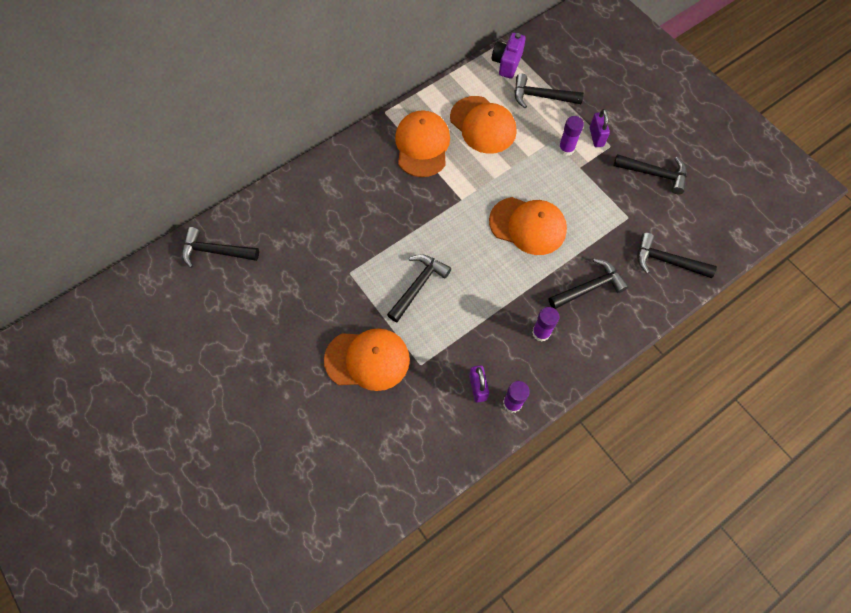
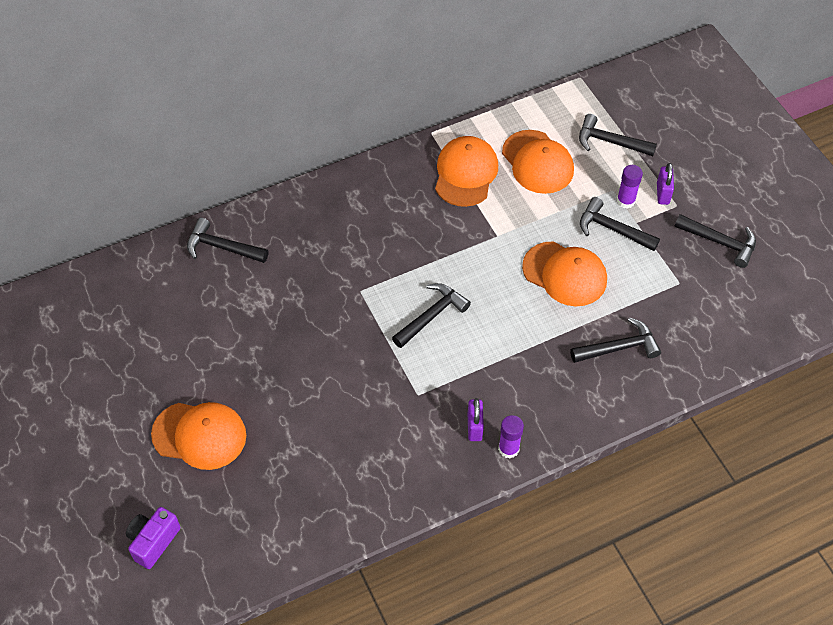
camera: 10 degrees right, 10 degrees down
orange cap [324,328,410,391] -> orange cap moved to [151,402,246,470]
purple camera [492,33,526,79] -> purple camera moved to [126,507,180,569]
purple glue stick [532,307,559,342] -> none
black hammer [638,233,717,278] -> black hammer moved to [580,197,660,251]

